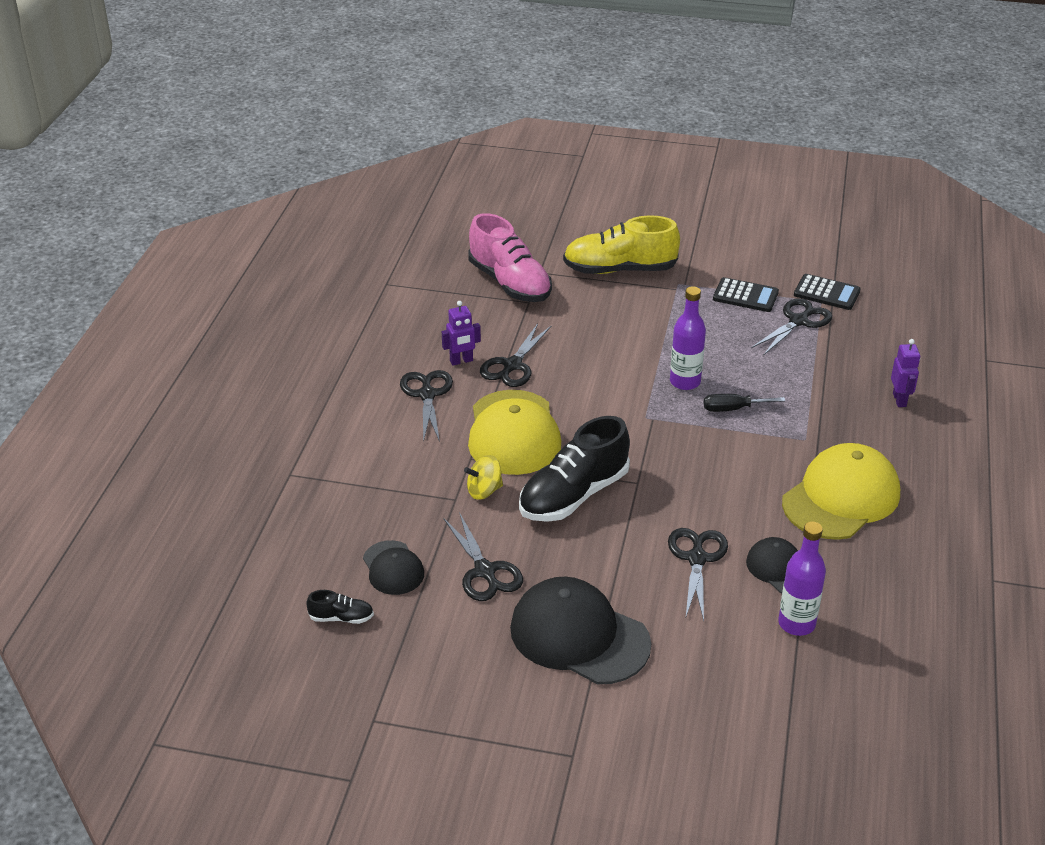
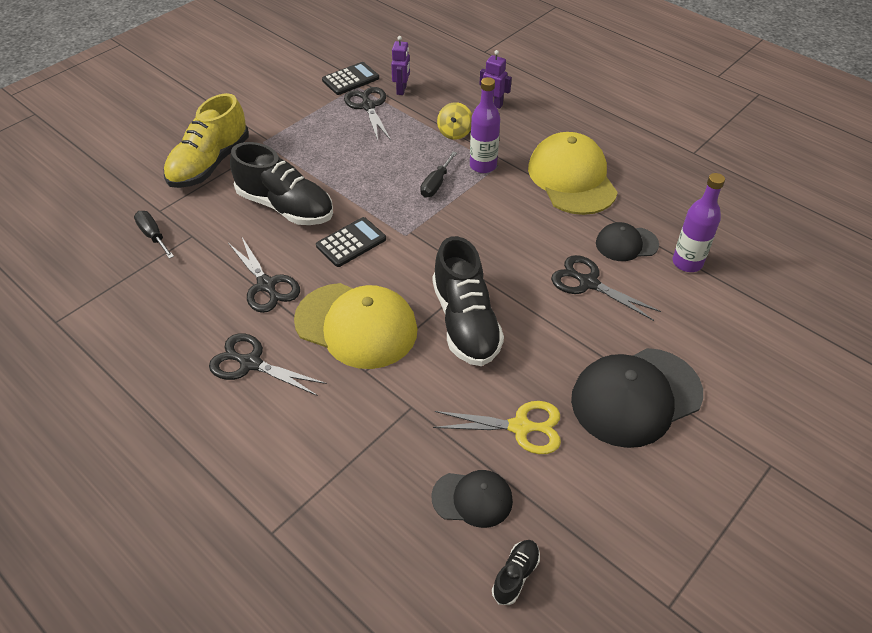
camera: 60 degrees left, 10 degrees up
purple robot [442,301,481,366] -> purple robot moved to [391,36,410,95]
black scissors [444,512,523,601] -> yellow scissors [433,401,561,454]
yellow spinning top [464,455,503,500] -> yellow spinning top moved to [437,102,472,140]
pink shoe [468,213,552,302] -> black screwdriver [134,211,174,259]
purple bottle [670,286,706,390] -> purple bottle moved to [470,77,500,173]
black calculator [713,277,779,312] -> black calculator moved to [316,217,386,267]
none -> black shoe [230,142,333,225]

